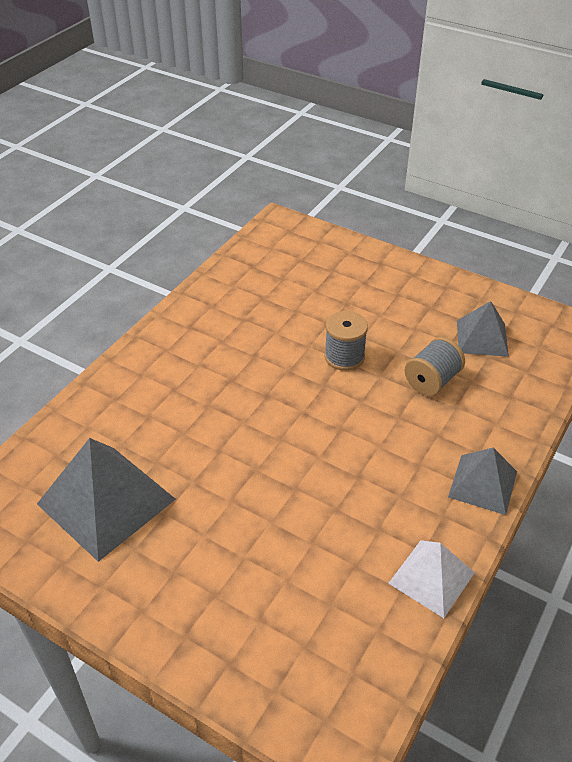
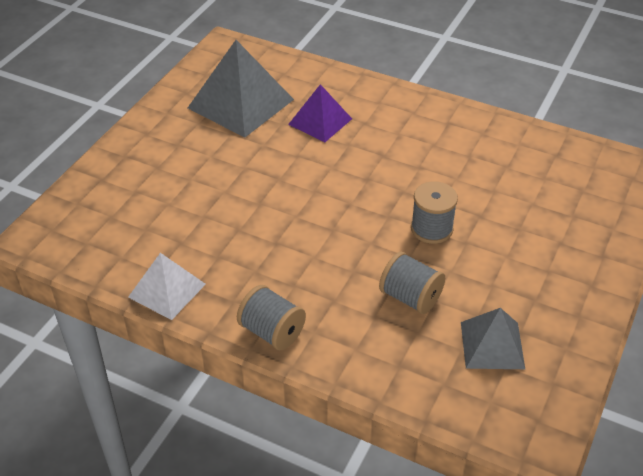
camera: 85 degrees right, 0 degrees up
grey pyramid [448,448,517,515] -> grey spool [237,285,306,350]
none -> purple pyramid [288,84,352,142]

